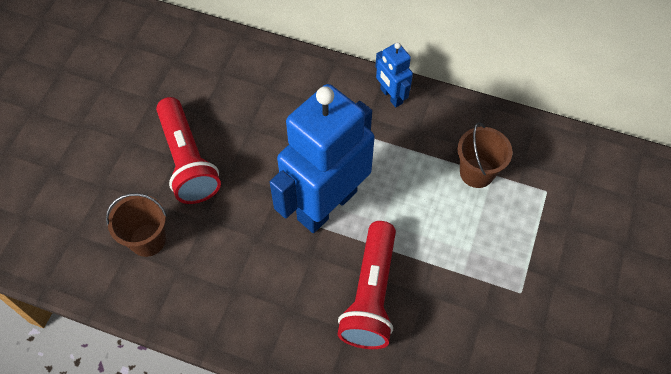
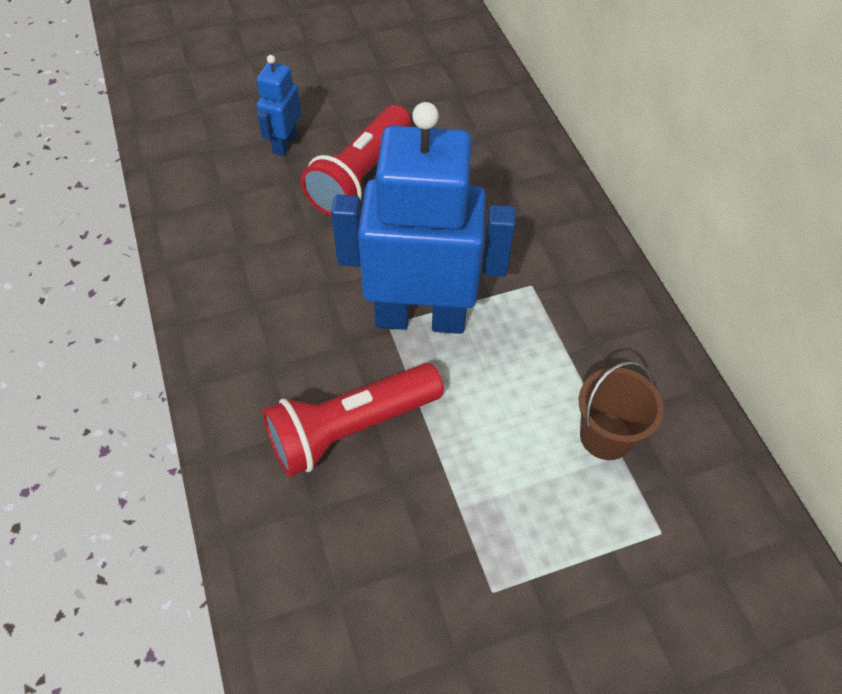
camera: 50 degrees right, 5 degrees down
brown bucket [106,193,167,257] -> none
blue robot [375,42,413,107] -> blue robot moved to [257,55,301,156]

